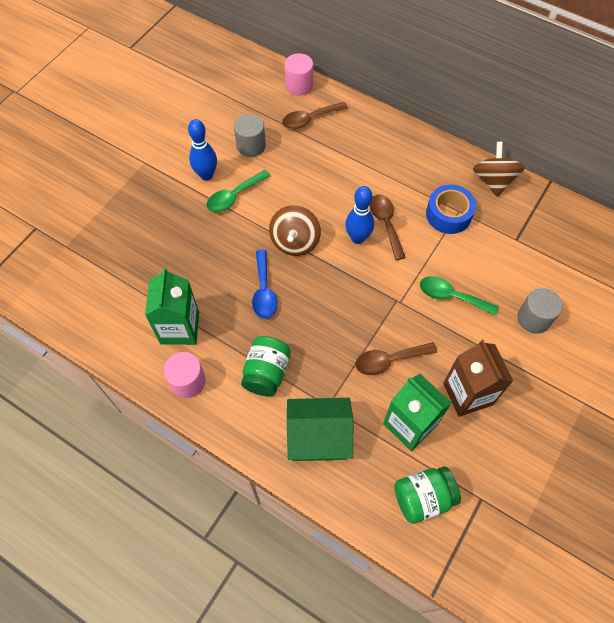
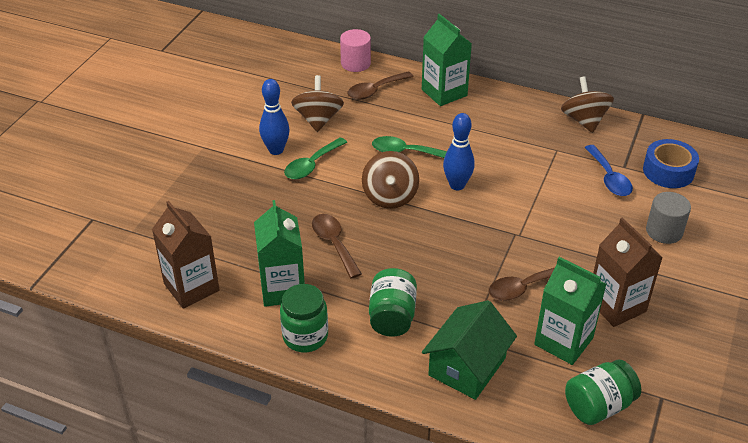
camera: 10 degrees left, 20 degrees down
pink cylinder [164,352,206,398] -> green jar [280,284,328,352]
grey cylinder [234,114,266,157] -> brown spinning top [291,75,344,132]
blue spoon [252,250,277,319] -> blue spoon moved to [584,145,633,196]
green house [287,398,353,461] -> green house turned 45 degrees counterclockwise [422,300,517,400]
brown spoon [369,194,406,260] -> brown spoon moved to [312,214,362,278]
green spoon [420,276,499,316] -> green spoon moved to [372,136,447,158]
blue tape [426,185,476,234] -> blue tape moved to [643,139,699,188]
none -> brown carton [152,201,219,308]
none -> green carton [422,14,472,106]

